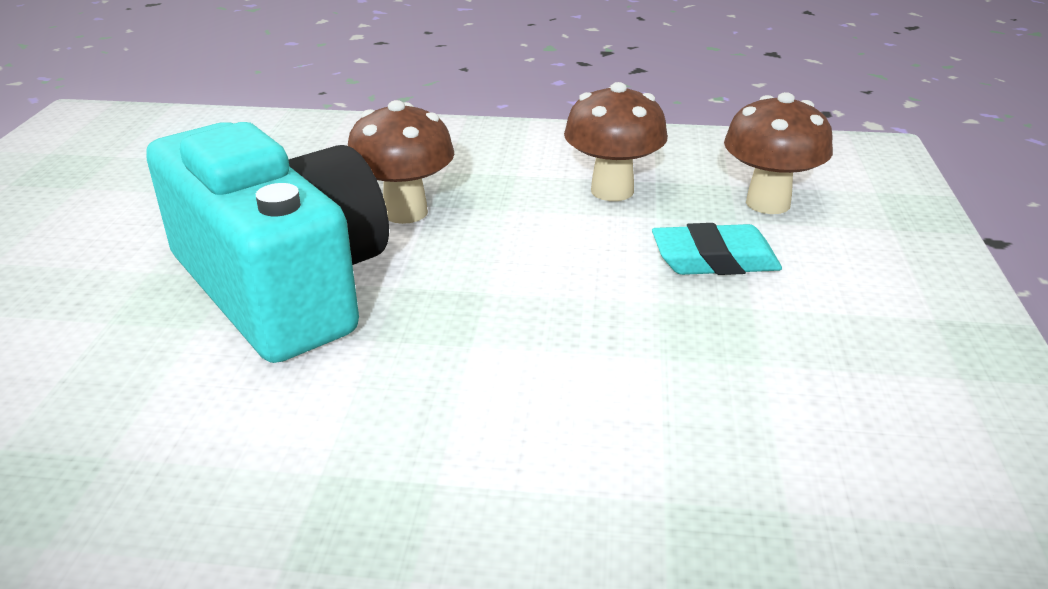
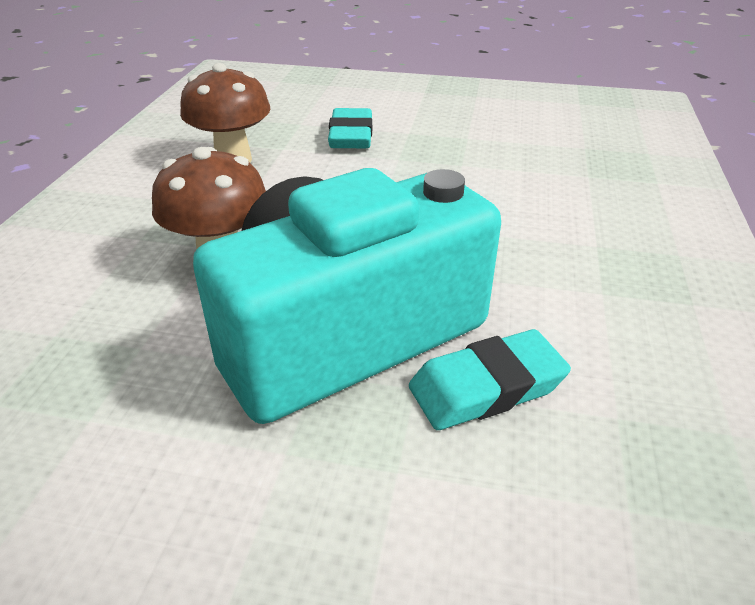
camera: 85 degrees left, 5 degrees up
brown mushroom [724,92,833,214] -> none
none -> turquoise eraser [409,329,571,430]

